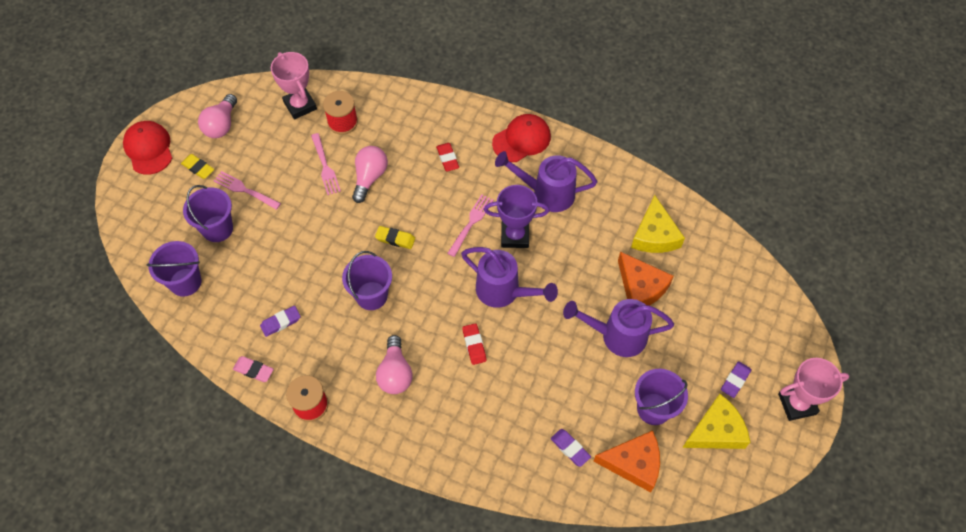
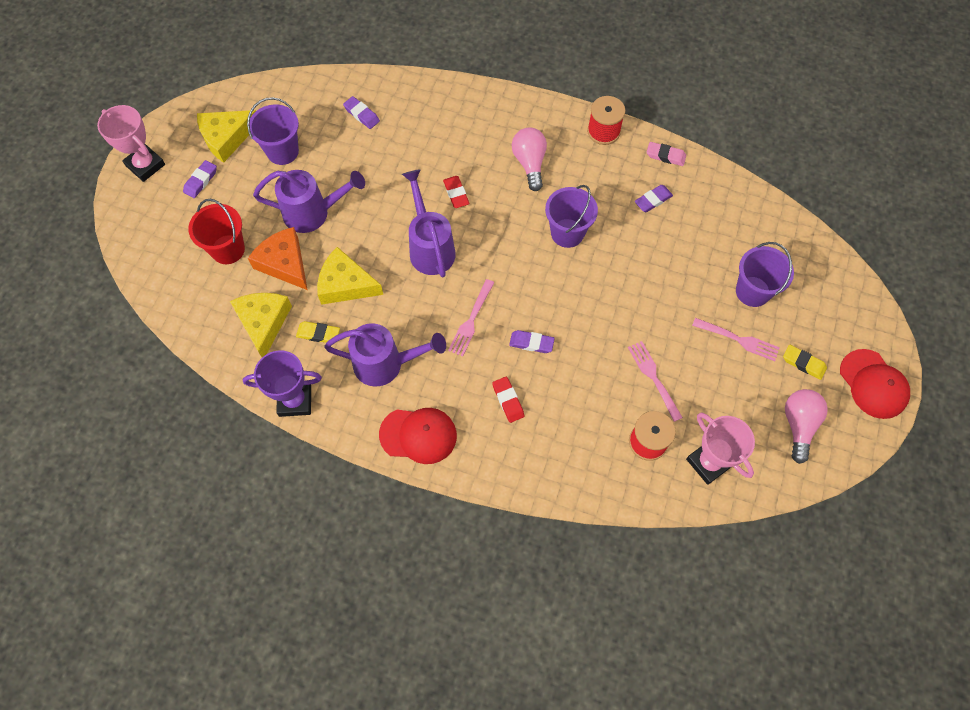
camera: 175 degrees right, 5 degrees up
purple bucket [146,241,201,297] -> none
pink light bulb [352,146,388,203] -> none
yellow eraser [375,226,415,249] -> yellow eraser moved to [296,321,340,343]
purple watering can [461,247,558,308] -> purple watering can turned 45 degrees clockwise [402,169,456,277]
purple trophy [484,185,549,248] -> purple trophy moved to [243,350,322,417]
red cap [492,114,551,162] -> red cap turned 135 degrees counterclockwise [379,408,457,464]
orange cheese [593,430,660,493] -> none
pink trophy [778,358,849,421] -> pink trophy turned 60 degrees clockwise [97,105,165,182]
none -> red bucket [188,199,245,264]
none -> yellow cheese [317,247,383,305]
none -> purple eraser [509,330,555,353]

